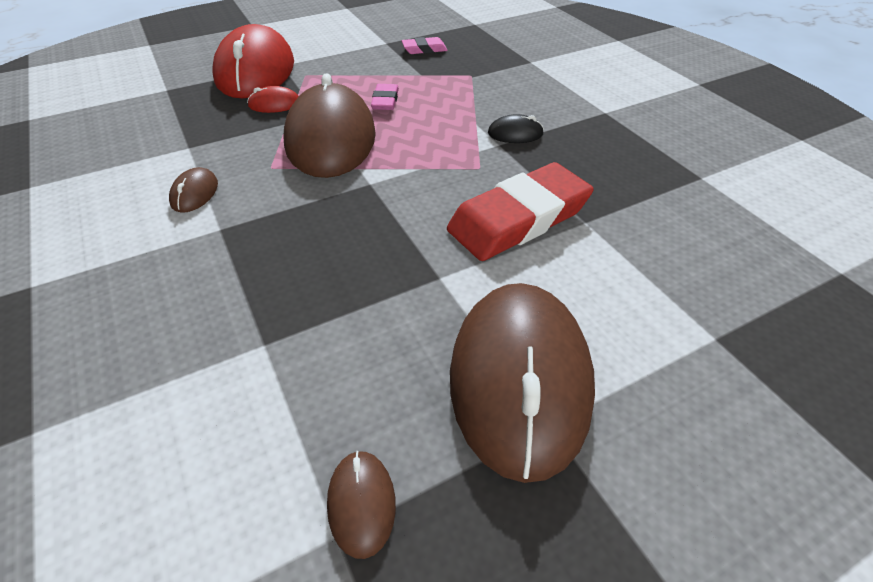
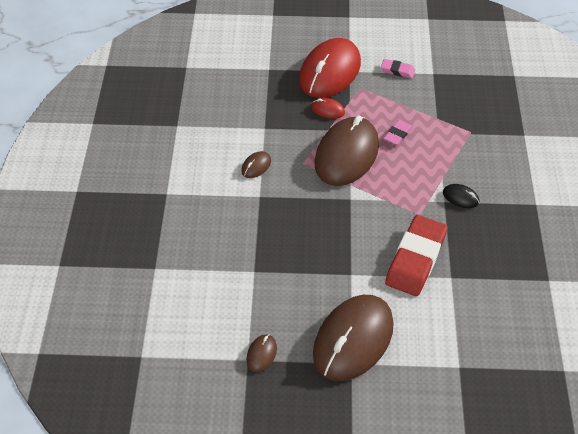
camera: 30 degrees right, 5 degrees up
pink eraser [402,37,447,54] -> pink eraser moved to [381,59,415,78]
red eraser [447,162,594,261] -> red eraser turned 60 degrees counterclockwise [385,215,448,296]

